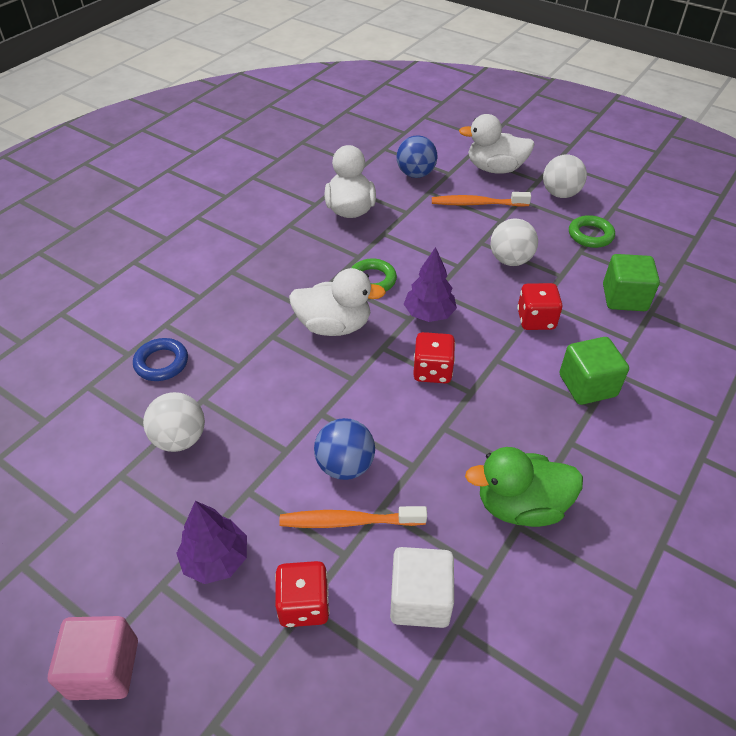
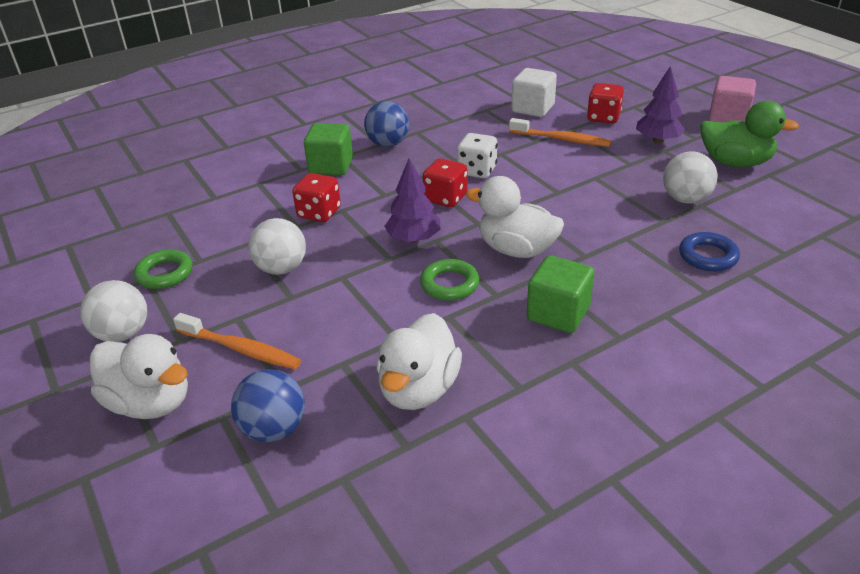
camera: 155 degrees left, 10 degrees down
blue ball [314,418,375,480] -> blue ball moved to [364,101,409,147]
green duck [465,447,583,527] -> green duck moved to [700,101,799,167]
green cube [603,254,660,311] -> green cube moved to [527,255,594,333]
none -> white dice [457,133,498,178]

